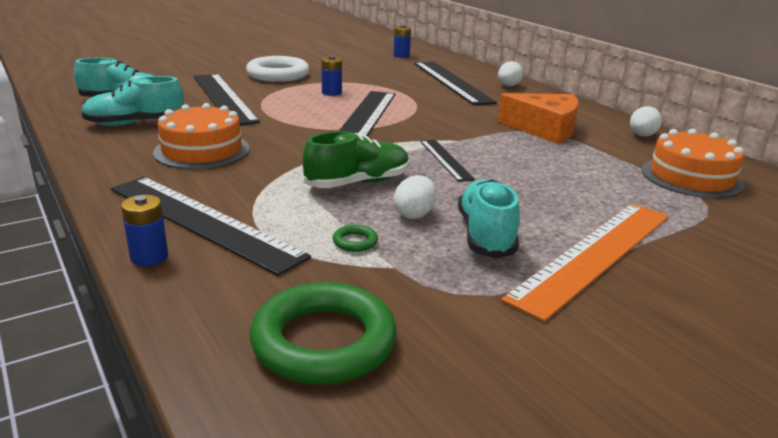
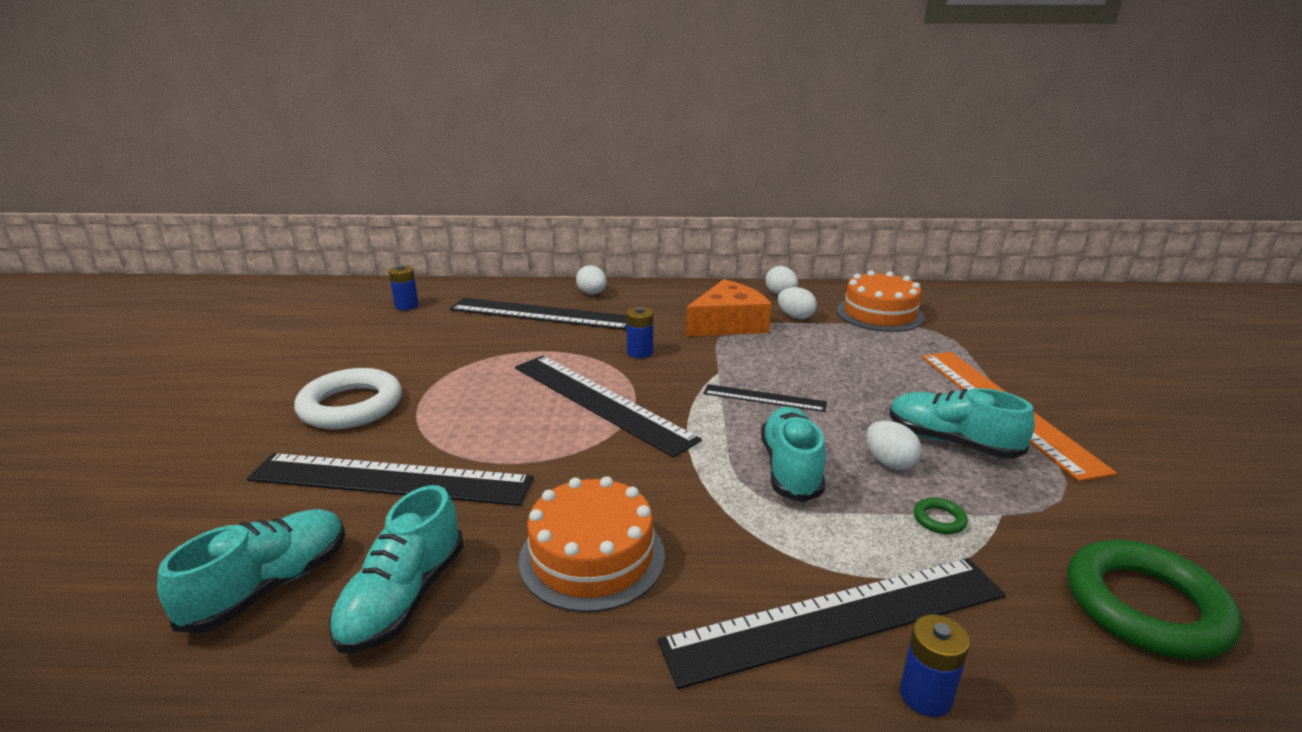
camera: 55 degrees left, 0 degrees up
green shoe [302,131,409,188] -> turquoise shoe [761,406,826,502]
blue battery [321,56,342,96] -> blue battery moved to [626,307,653,358]
none -> white egg [778,287,817,319]

